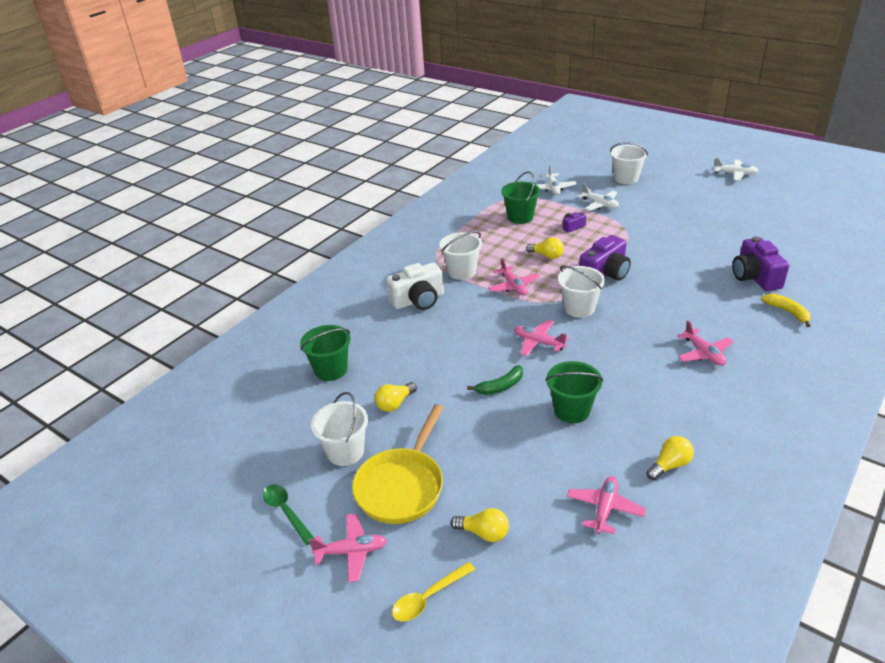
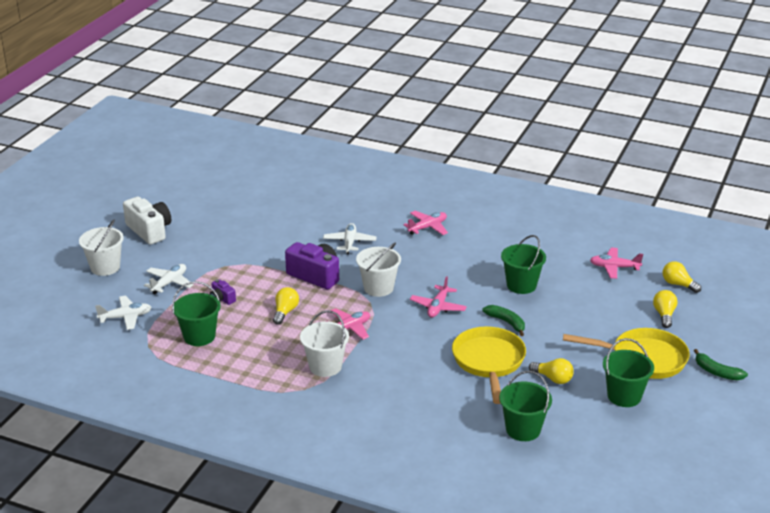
camera: 105 degrees left, 5 degrees down
green spoon [263,484,315,545] -> none
pink plane [309,514,387,582] -> green banana [694,349,748,380]
white bucket [311,392,368,466] -> green bucket [603,338,654,407]
white camera [386,263,444,310] -> white camera moved to [123,197,171,245]
yellow spoon [392,562,475,621] -> none
yellow light bulb [646,436,694,480] -> yellow light bulb moved to [663,261,701,293]
white plane [713,158,758,181] -> white plane moved to [323,223,377,255]
purple camera [732,236,789,291] -> none
yellow banana [762,294,811,327] -> none
none -> yellow pan [452,326,526,404]

